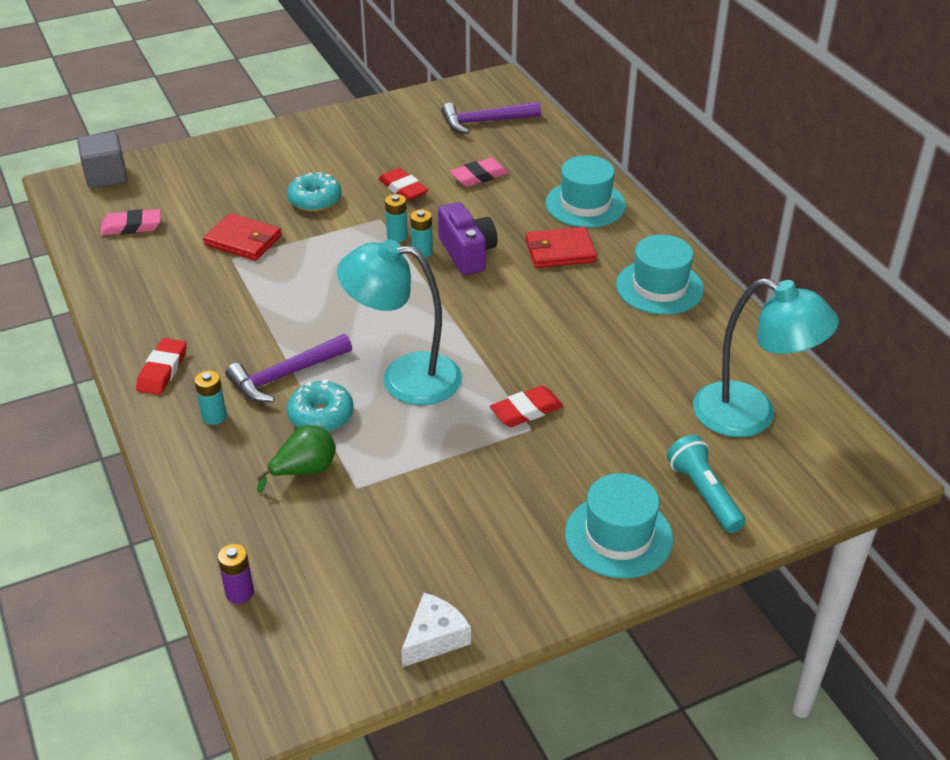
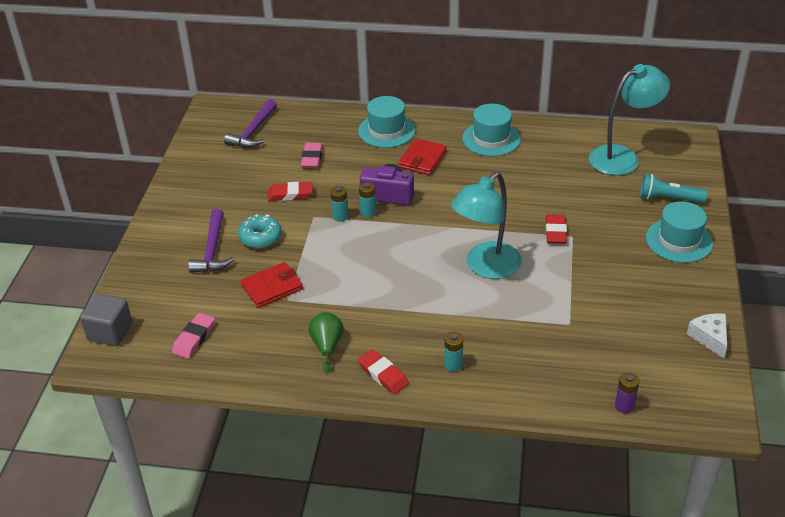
camera: 55 degrees left, 0 degrees up
purple hammer [226,334,352,402] -> purple hammer moved to [188,209,234,273]
green pear [257,425,336,493] -> green pear moved to [309,312,343,373]
turquoise donut [287,379,354,432] -> none

